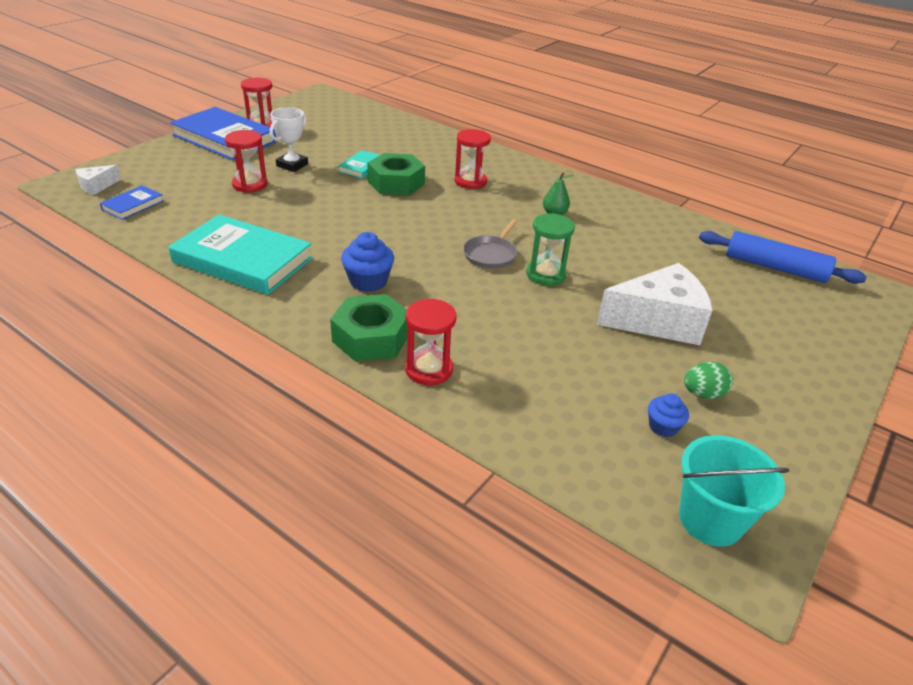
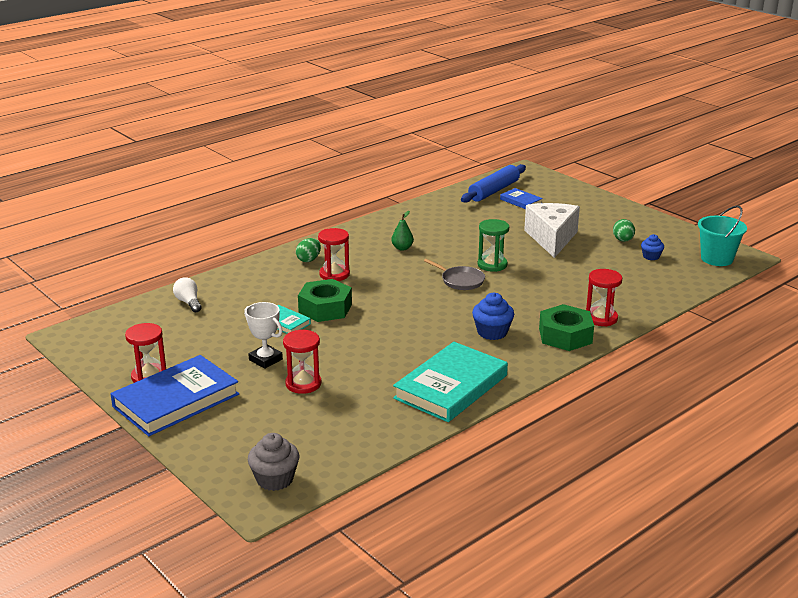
camera: 75 degrees left, 10 degrees down
white cheese [76,165,121,195] -> grey cupcake [248,433,299,491]
blue book [100,185,164,220] -> blue book moved to [500,188,543,209]
none -> white light bulb [173,277,202,313]
none -> green egg [296,238,321,262]

